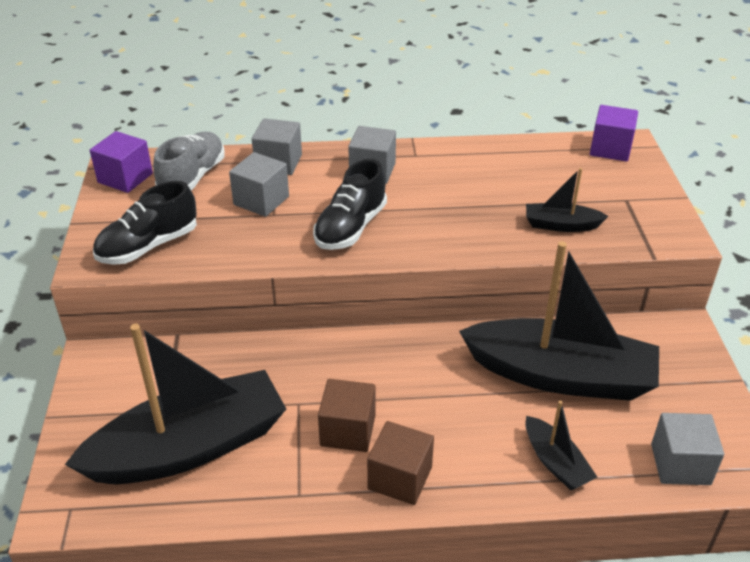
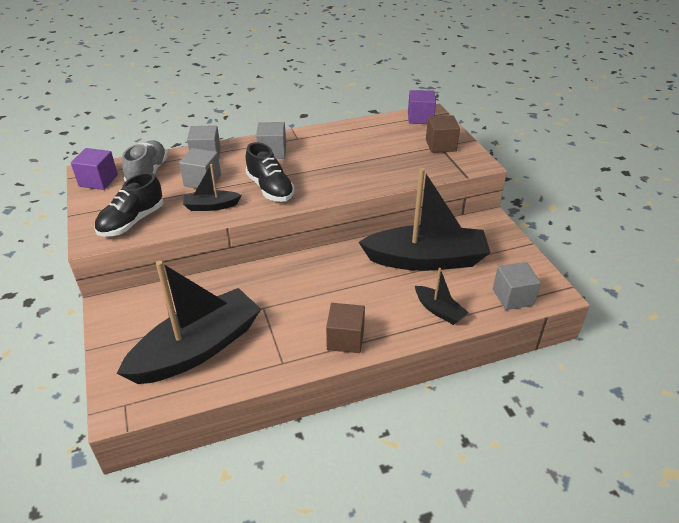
camera: 15 degrees left, 0 degrees up
black shoe [313,159,387,250] -> black shoe turned 45 degrees counterclockwise [246,142,295,202]
brown cube [318,379,375,452] -> brown cube moved to [426,115,460,153]
black boat [526,168,608,232] -> black boat moved to [183,164,242,211]

